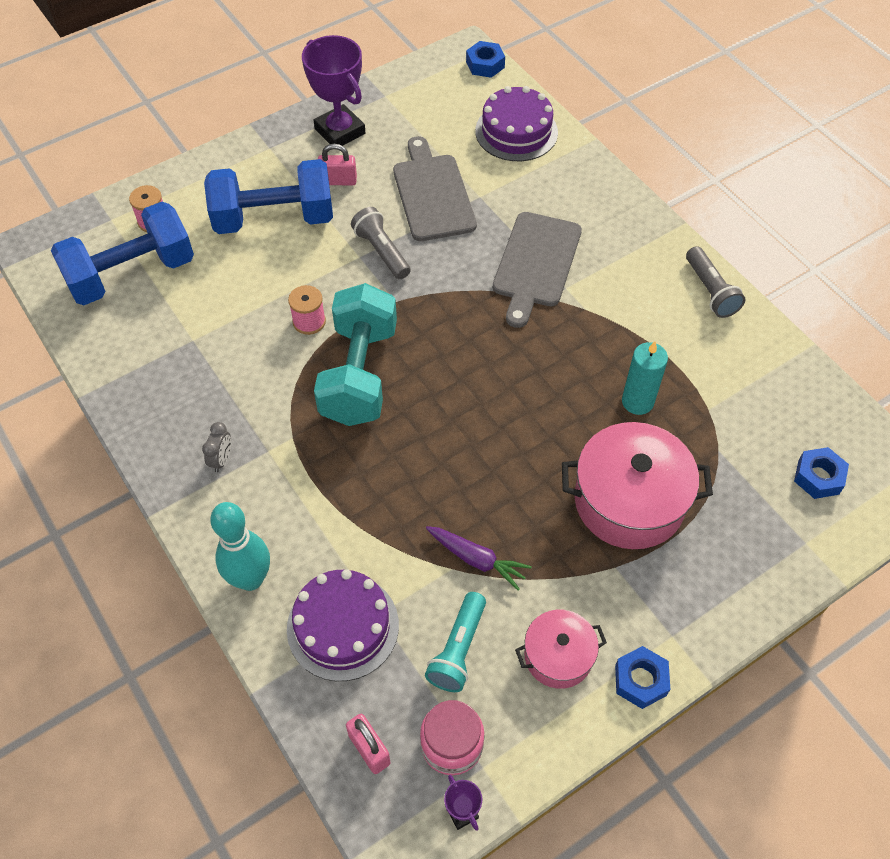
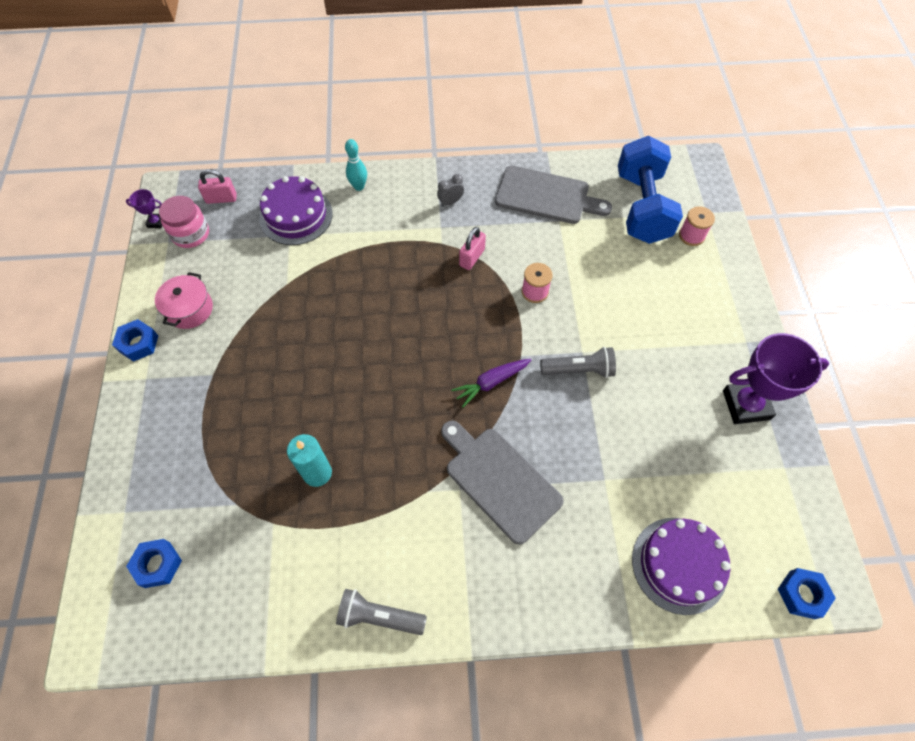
camera: 120 degrees right, 5 degrees up
grey clock [202,422,231,472] -> grey clock turned 105 degrees clockwise [437,174,464,207]
blue dumbbell [204,159,333,234] -> none
turquoise bowling pin [210,502,270,591] -> turquoise bowling pin [345,139,367,191], size x0.62
turquoise dumbbell [314,283,397,426] -> none
pink padlock [318,144,357,185] -> pink padlock moved to [459,227,486,270]
grey cutting board [393,136,477,241] -> grey cutting board moved to [495,166,612,224]
turquoise flashlight [425,592,486,692] -> none
purple carrot [426,526,532,591] -> purple carrot moved to [451,359,531,408]
pink pot [562,422,713,549] -> none

